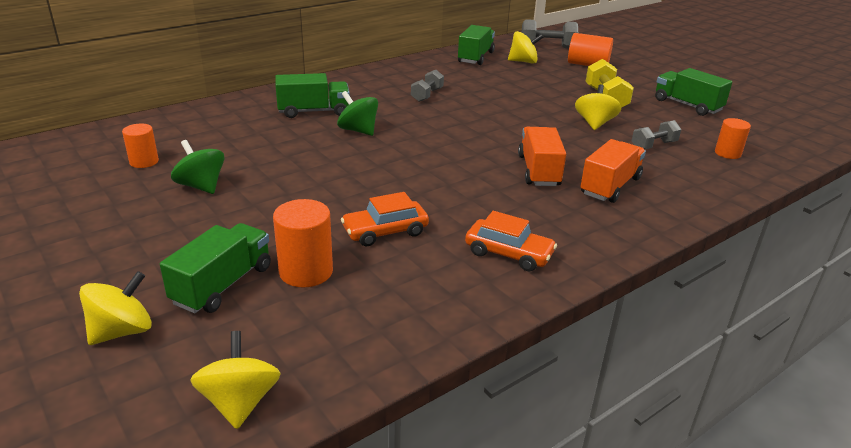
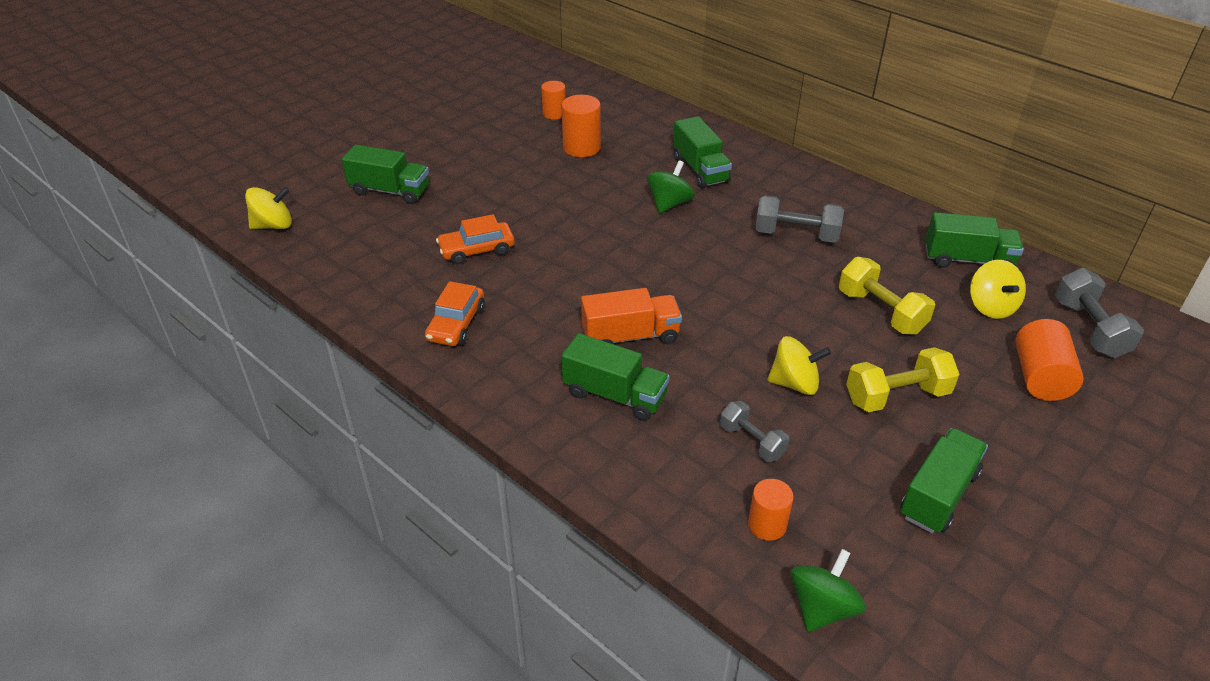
camera: 80 degrees right, 10 degrees up
yellow spinning top [79,271,152,345] -> none
green spinning top [171,140,225,194] -> green spinning top moved to [790,549,866,632]
orange cylinder [273,199,333,288] -> orange cylinder moved to [561,95,601,157]
orange car [341,192,429,246] -> orange car turned 75 degrees counterclockwise [436,214,515,264]
grey dumbbell [411,70,444,102] -> grey dumbbell [755,195,844,243], size x1.53
orange truck [580,139,646,203] -> green truck [561,333,670,421]
none -> yellow dumbbell [839,257,935,335]

